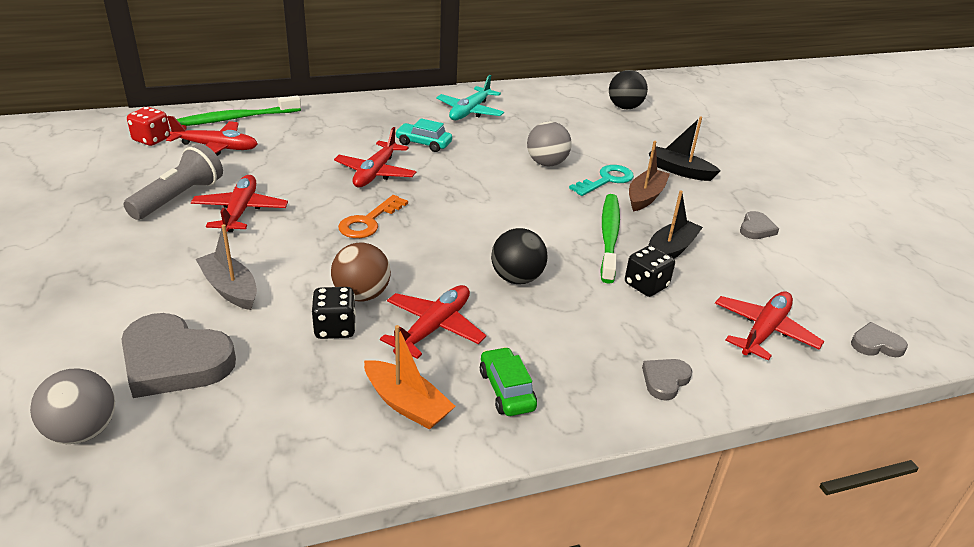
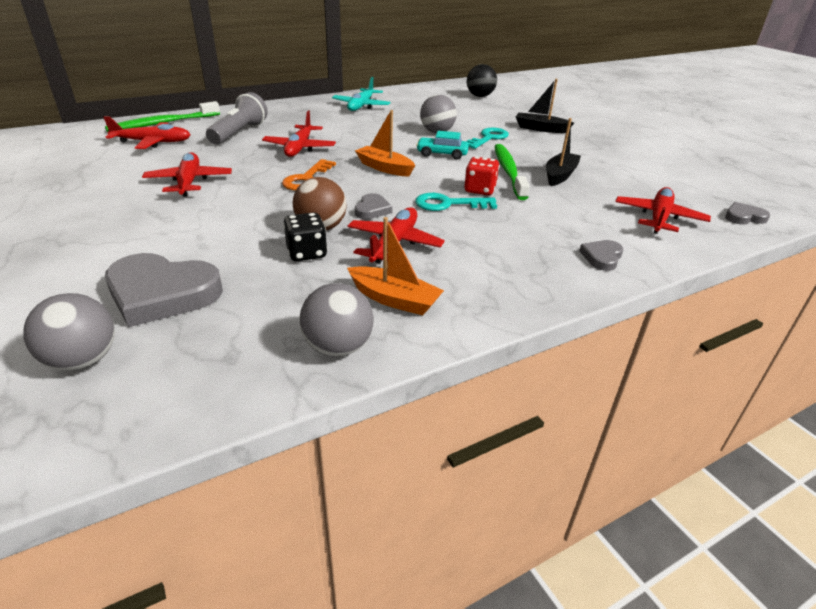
camera: 10 degrees left, 0 degrees up
grey flashlight [123,143,223,220] -> grey flashlight moved to [206,92,268,145]
red dice [127,107,170,146] -> red dice moved to [464,157,499,195]
grey boat [196,224,257,310] -> none
turquoise car [395,118,452,152] -> turquoise car moved to [416,131,469,160]
green car [480,347,537,416] -> none
black ball [491,228,548,284] -> turquoise key [415,193,497,211]
black dice [625,245,675,297] -> none
brown boat [629,141,670,211] -> none
grey heart [740,211,779,239] -> grey heart moved to [355,193,392,219]
none -> grey ball [299,283,374,357]
none -> orange boat [355,110,415,176]

